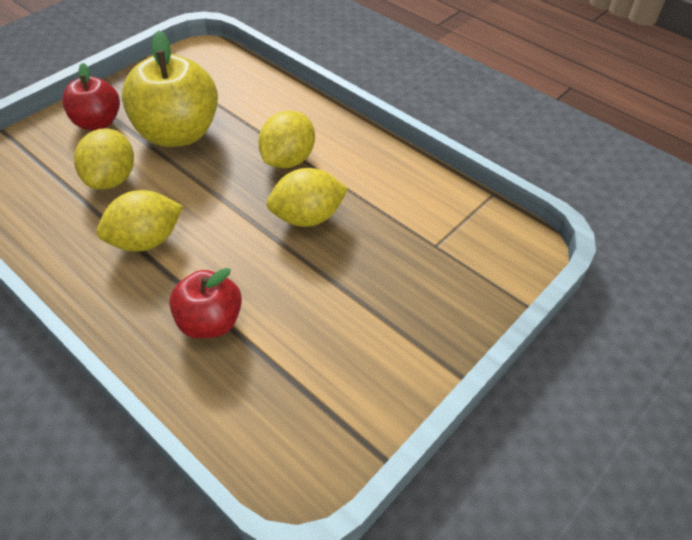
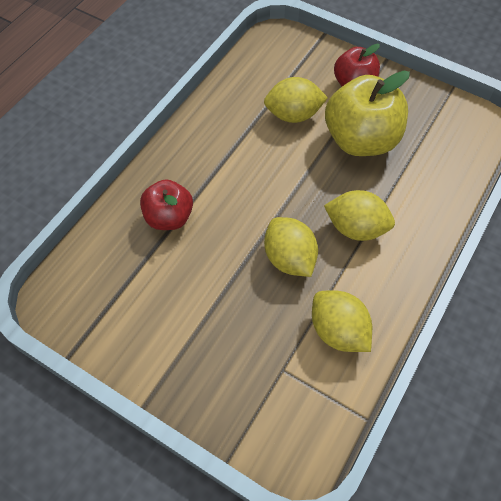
camera: 80 degrees right, 10 degrees up
yellow lemon [97,190,183,252] -> yellow lemon moved to [312,290,372,352]

